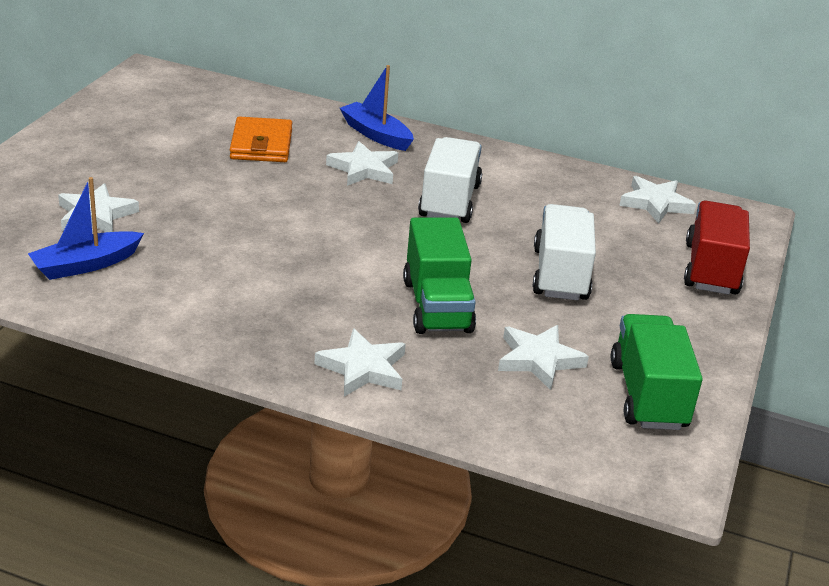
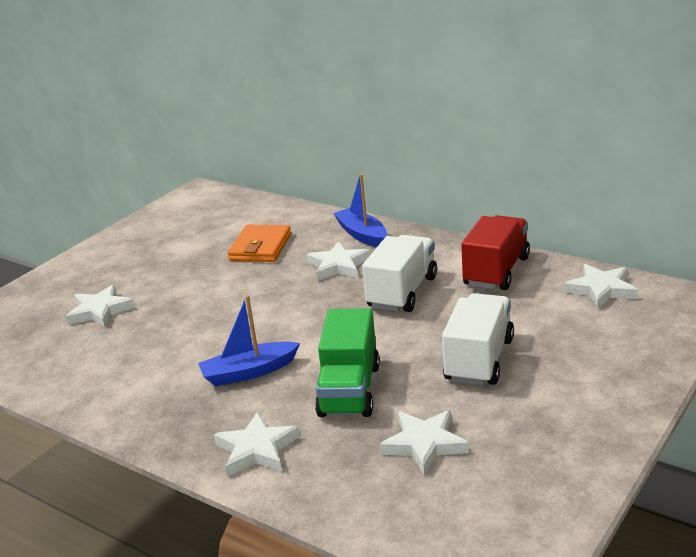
camera: 20 degrees right, 5 degrees down
blue boat [28,177,144,280] -> blue boat moved to [198,295,300,386]
green truck [611,314,703,430] -> none
red truck [684,201,750,295] -> red truck moved to [461,215,530,290]

